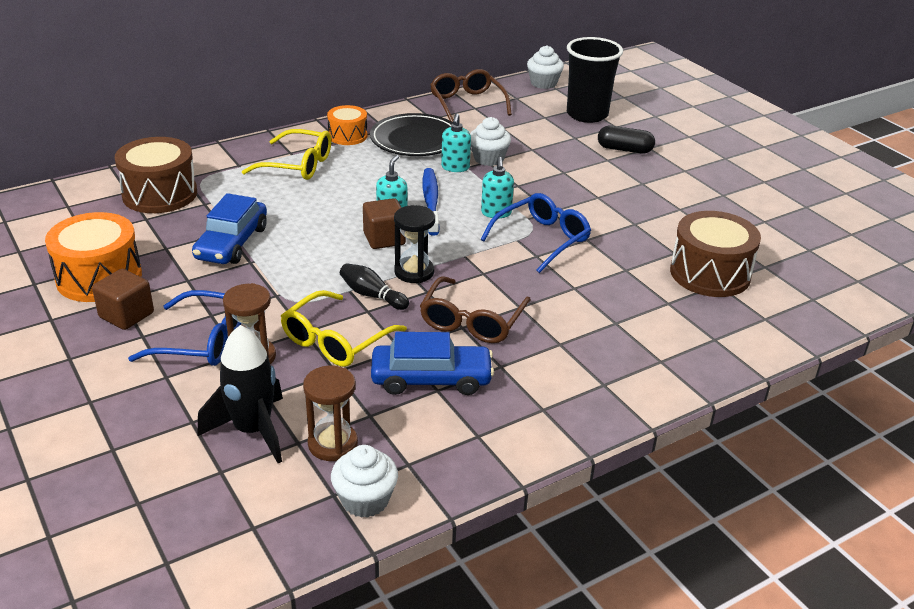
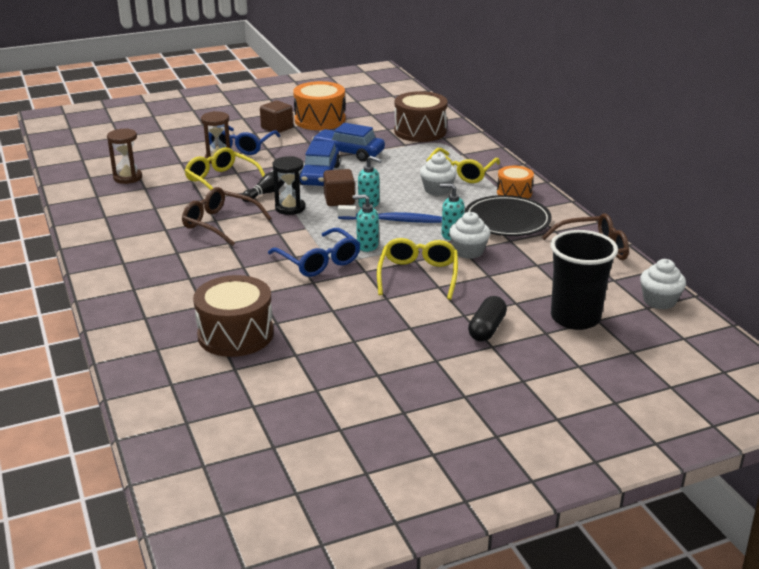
camera: 100 degrees right, 5 degrees down
black rocket [197,325,283,463] -> none
white cupcake [331,445,398,518] -> white cupcake moved to [420,153,457,196]
blue car [371,332,494,395] -> blue car moved to [299,141,341,186]
none -> yellow glasses [377,238,458,300]

